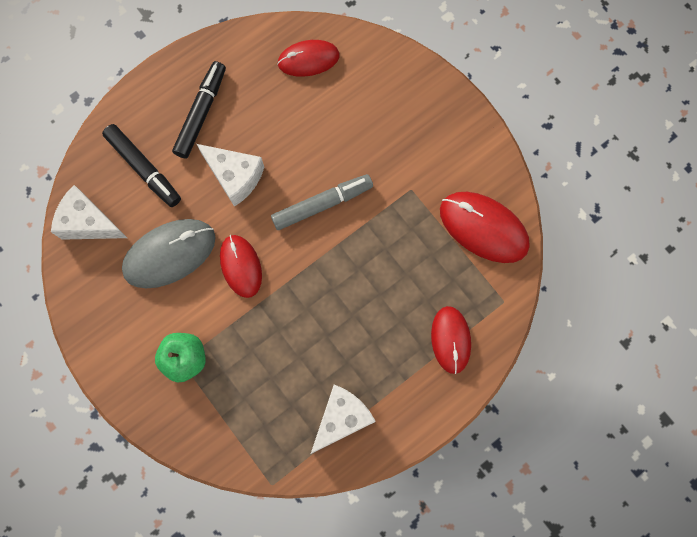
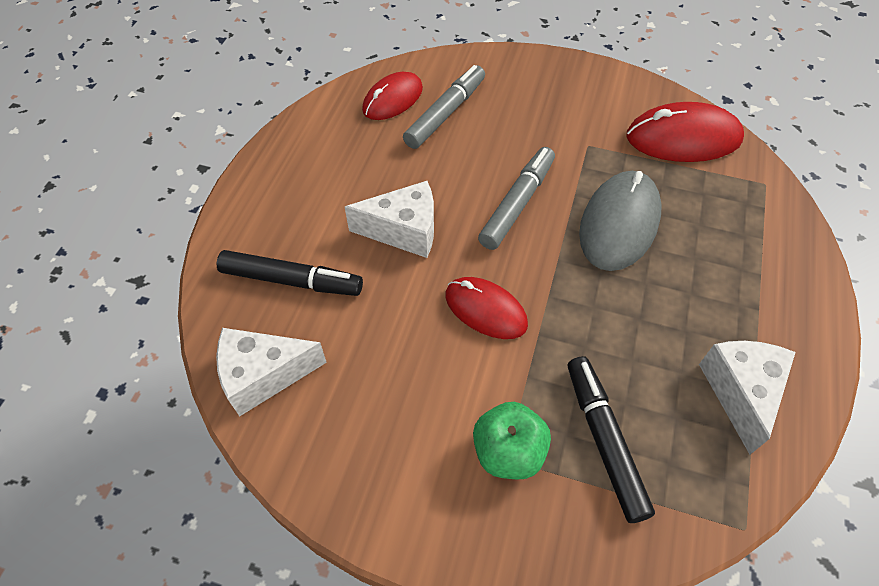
camera: 35 degrees left, 20 degrees down
grey mouse [122,219,216,288] -> grey mouse moved to [579,171,662,271]
black marker [172,61,226,159] -> black marker moved to [568,356,655,523]
red mouse [431,306,471,374] -> none
none -> grey marker [403,65,485,149]

